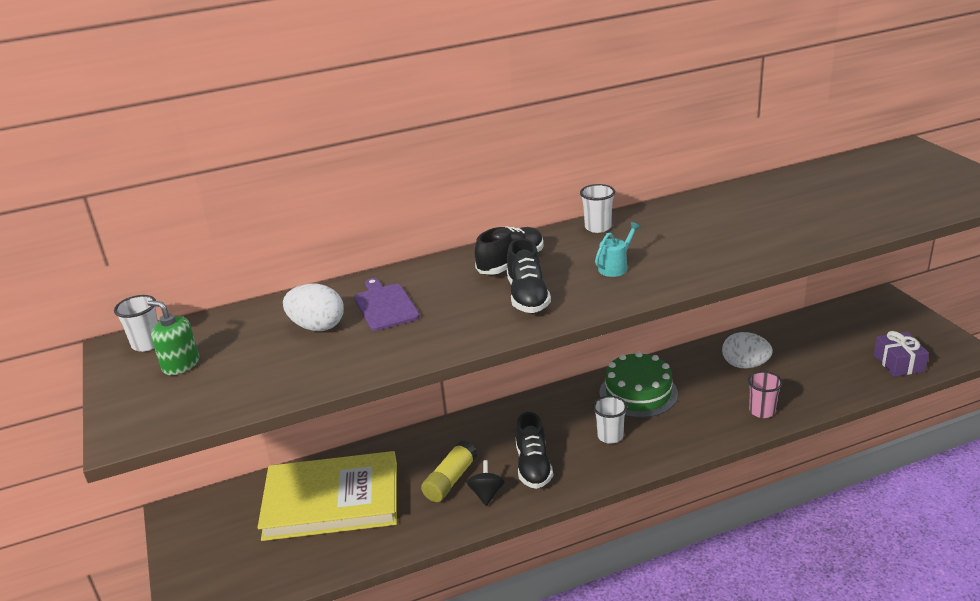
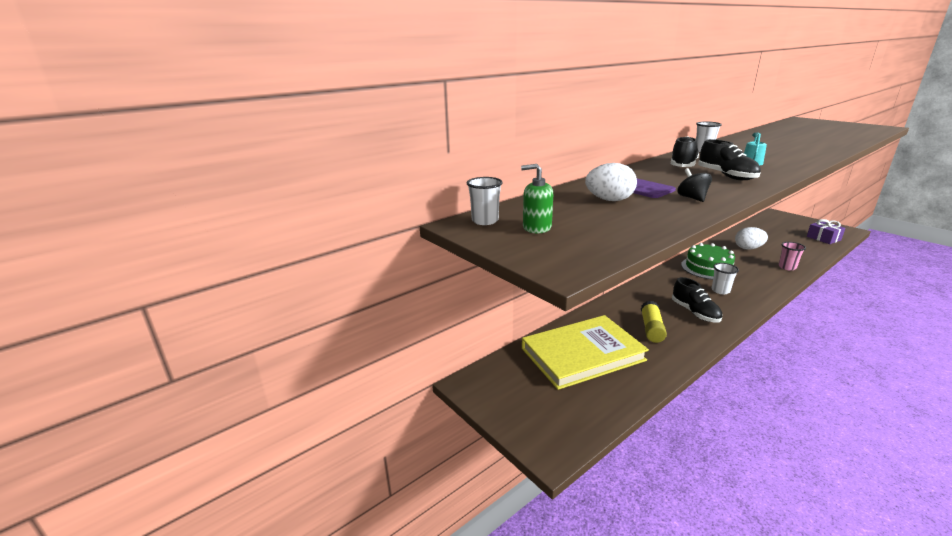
camera: 20 degrees left, 5 degrees down
black spinning top [467,460,505,506] -> black spinning top moved to [677,168,712,202]

